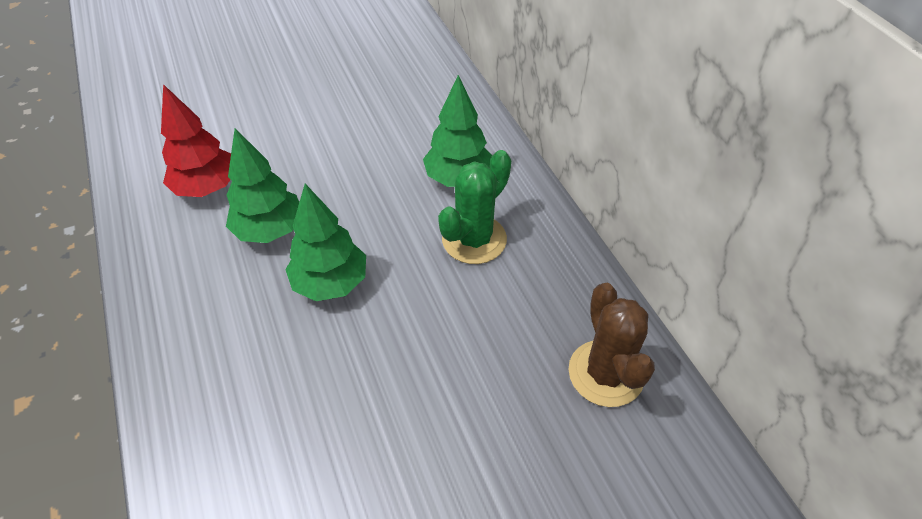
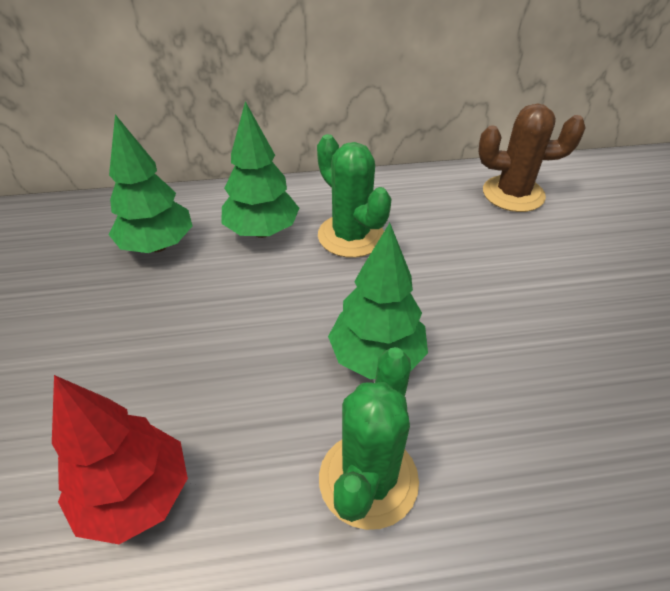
camera: 75 degrees left, 5 degrees down
green tree [226,128,299,243] -> green tree moved to [109,114,192,253]
none -> green cactus [319,347,419,530]

